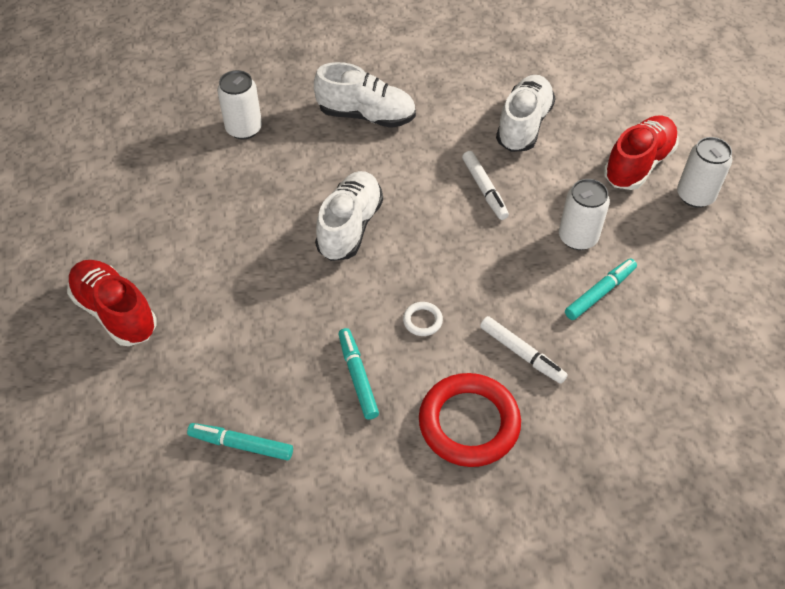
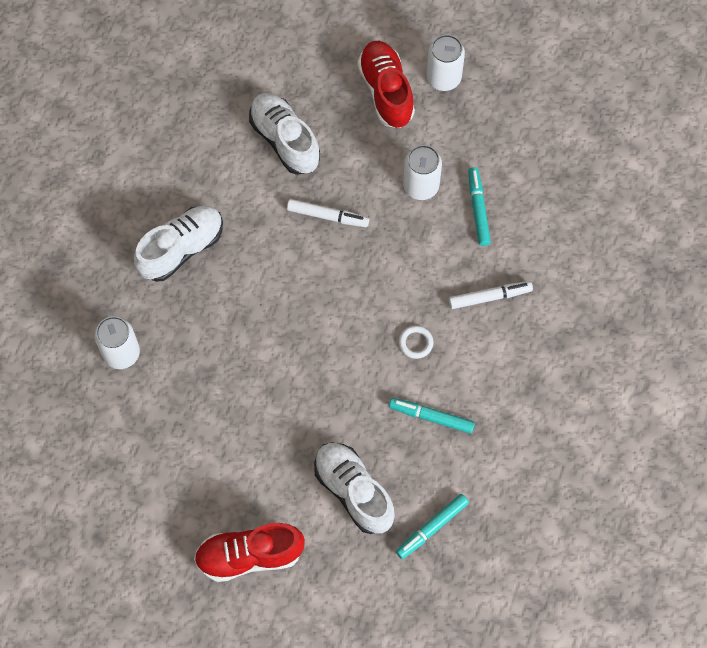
camera: 55 degrees left, 15 degrees up
white shoe [315,171,383,261] -> white shoe moved to [314,442,395,534]
red ring [419,373,521,467] -> none

